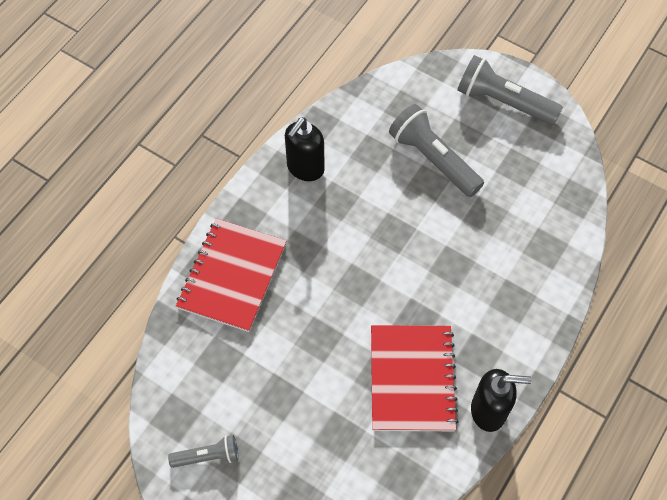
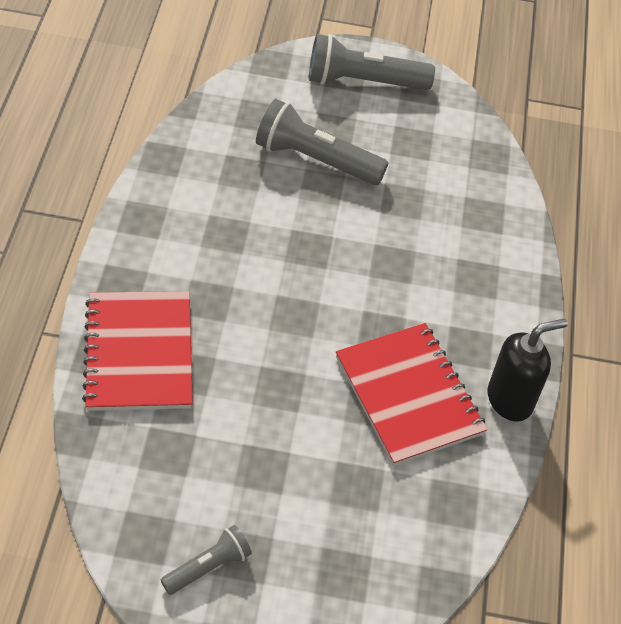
camera: 30 degrees left, 10 degrees down
black soap dispenser [285,117,325,181] -> none

